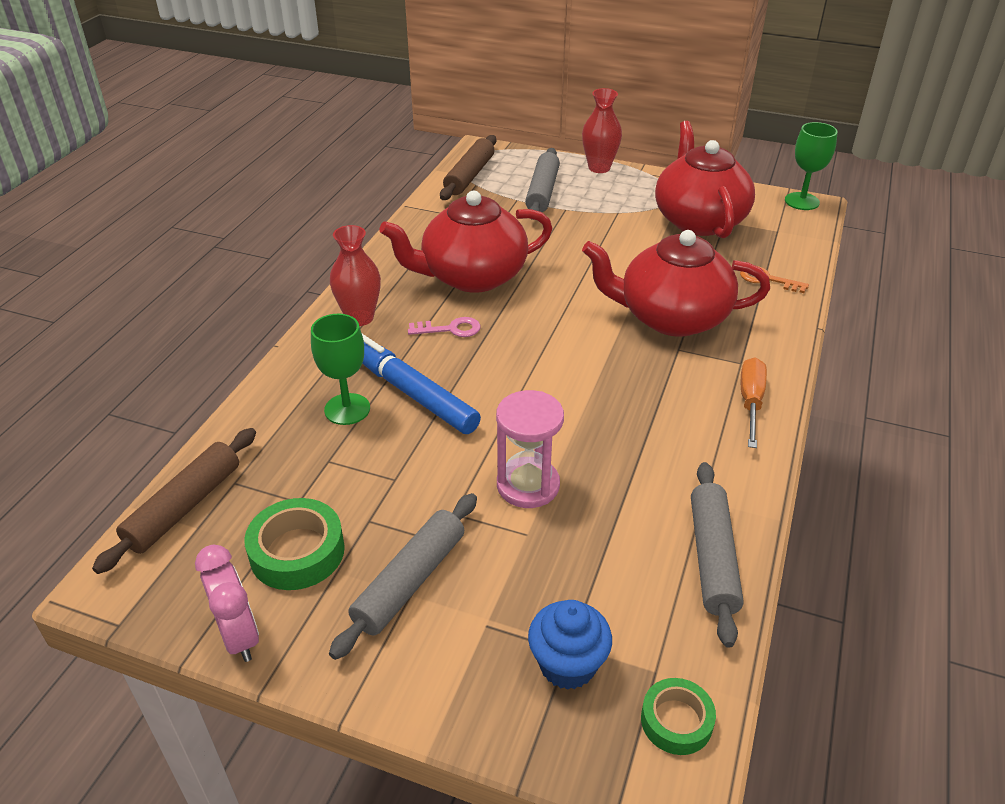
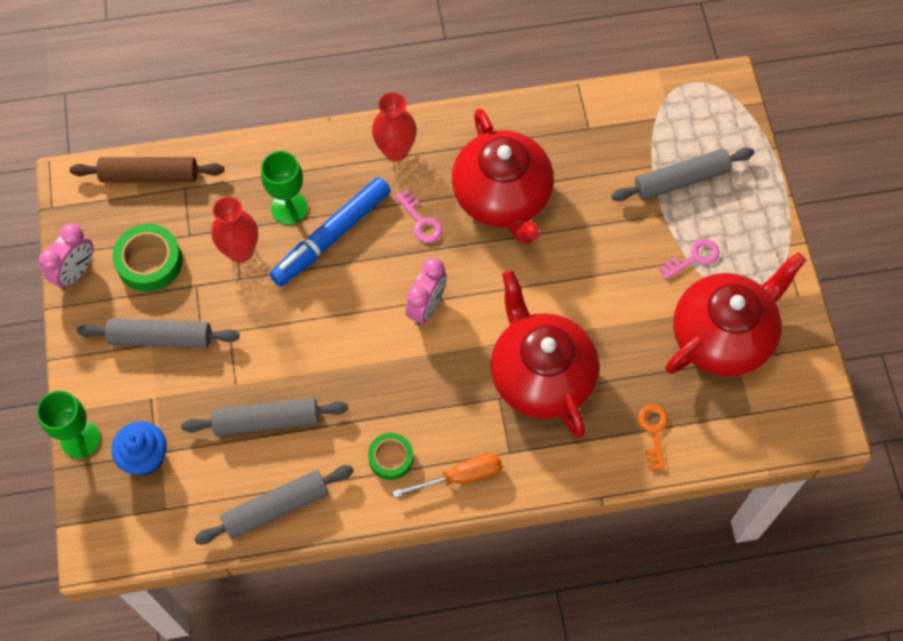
camera: 60 degrees right, 25 degrees up
blue marker [362,334,481,434] -> blue marker turned 150 degrees counterclockwise [270,177,391,287]
red teapot [379,191,553,293] -> red teapot turned 150 degrees counterclockwise [452,108,554,244]
brown rolling pin [440,135,496,200] -> none
pink hourglass [496,390,564,508] -> none
red vase [582,88,622,173] -> red vase moved to [211,197,258,263]
green tape [641,678,716,755] -> green tape moved to [368,433,413,480]
green goblet [785,122,838,210] -> green goblet moved to [37,391,101,458]
none -> grey rolling pin [181,397,348,436]
none -> pink clock [406,258,447,326]
none -> pink key [658,239,720,280]

